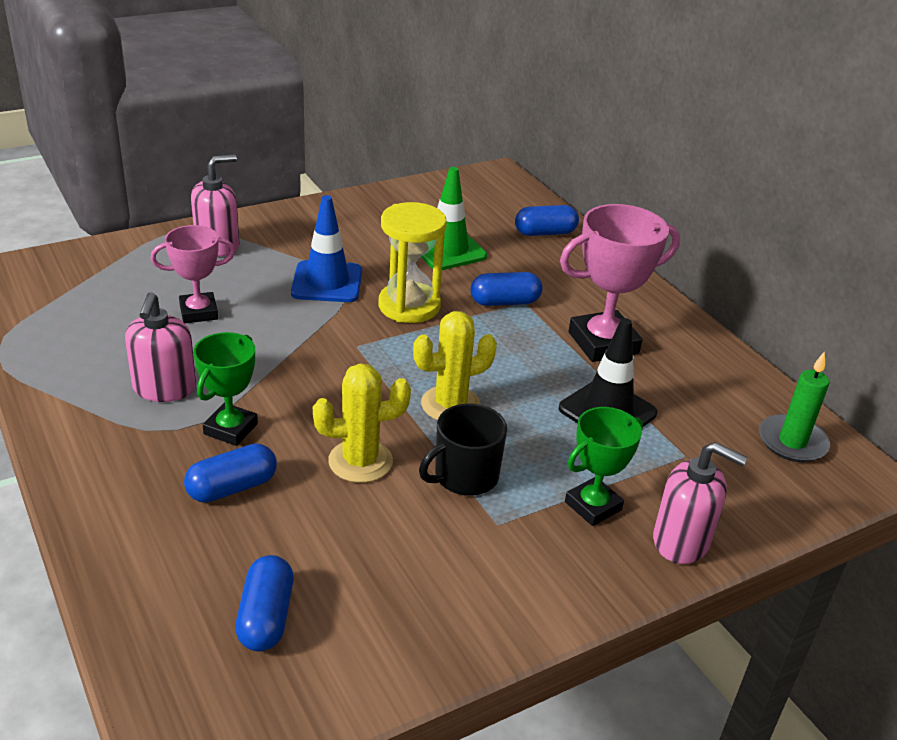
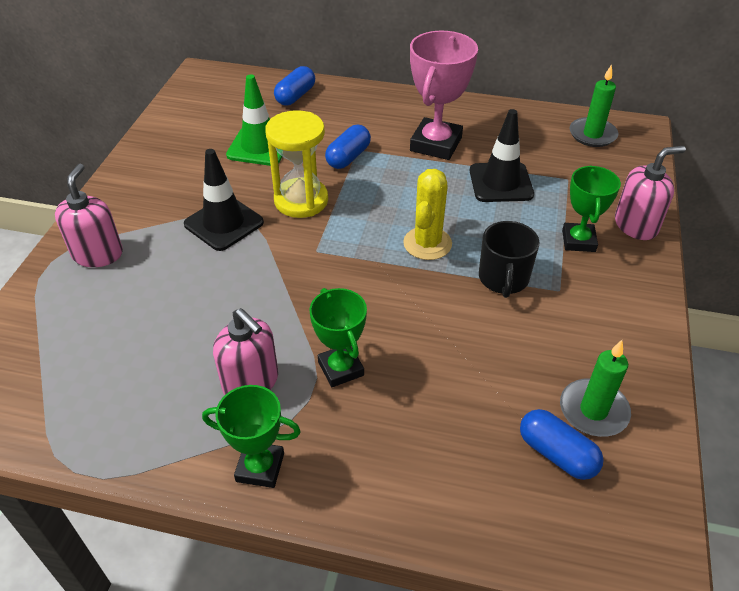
camera: 45 degrees left, 10 degrees up
pink trophy [151,225,235,323] -> none
blue capsule [184,443,277,503] -> none
blue traffic cone [291,195,362,302] -> black traffic cone [184,149,264,251]
yellow cactus [313,363,411,483] -> none
none -> green trophy [202,385,301,488]
none -> green candle [560,340,631,437]

